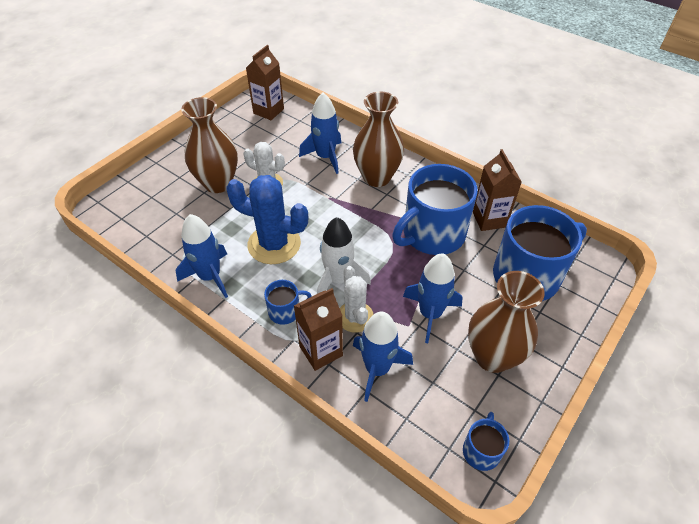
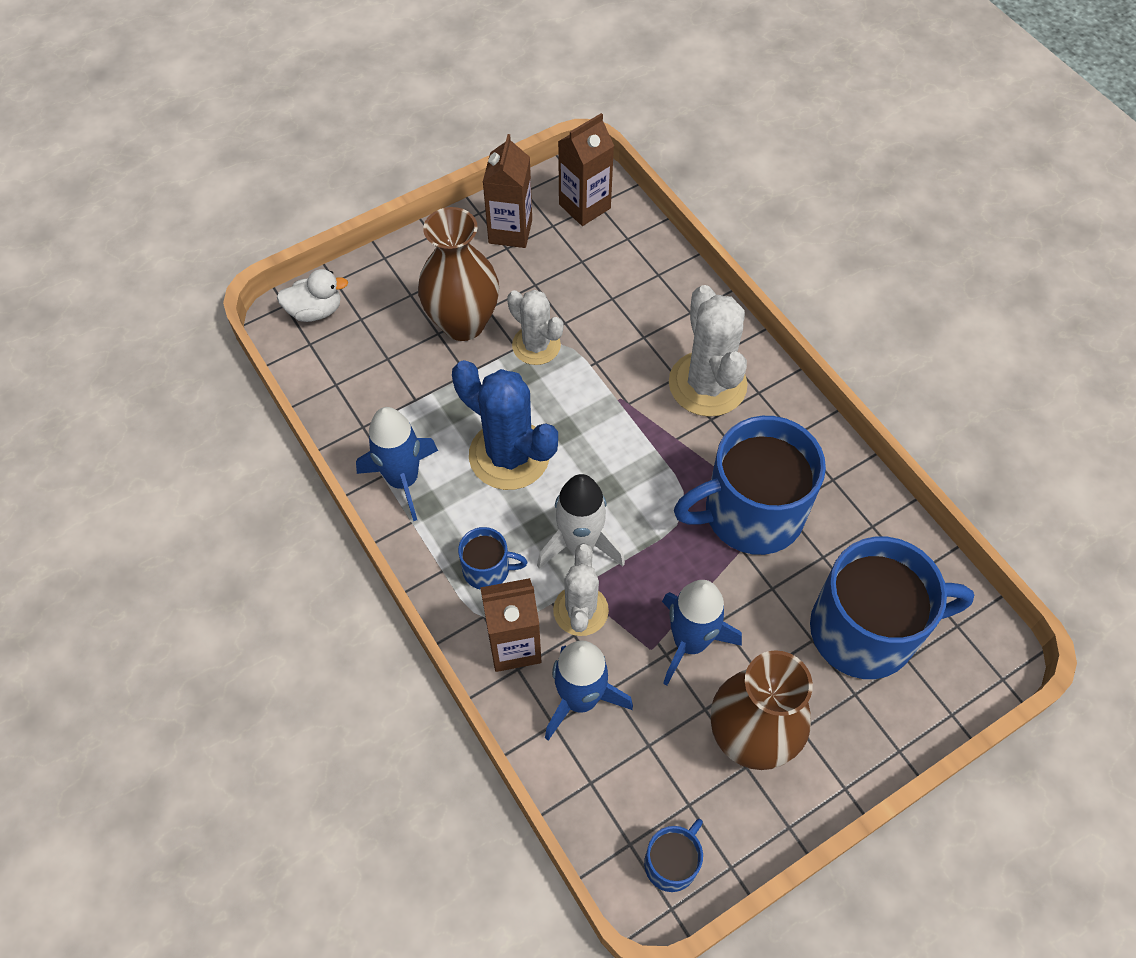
camera: 20 degrees right, 10 degrees up
blue rocket [299,93,341,174] -> none
brown vase [353,92,404,187] -> white cactus [669,285,748,417]
brown carton [473,149,522,231] -> brown carton moved to [483,134,532,248]
none -> white duck [277,269,348,322]

